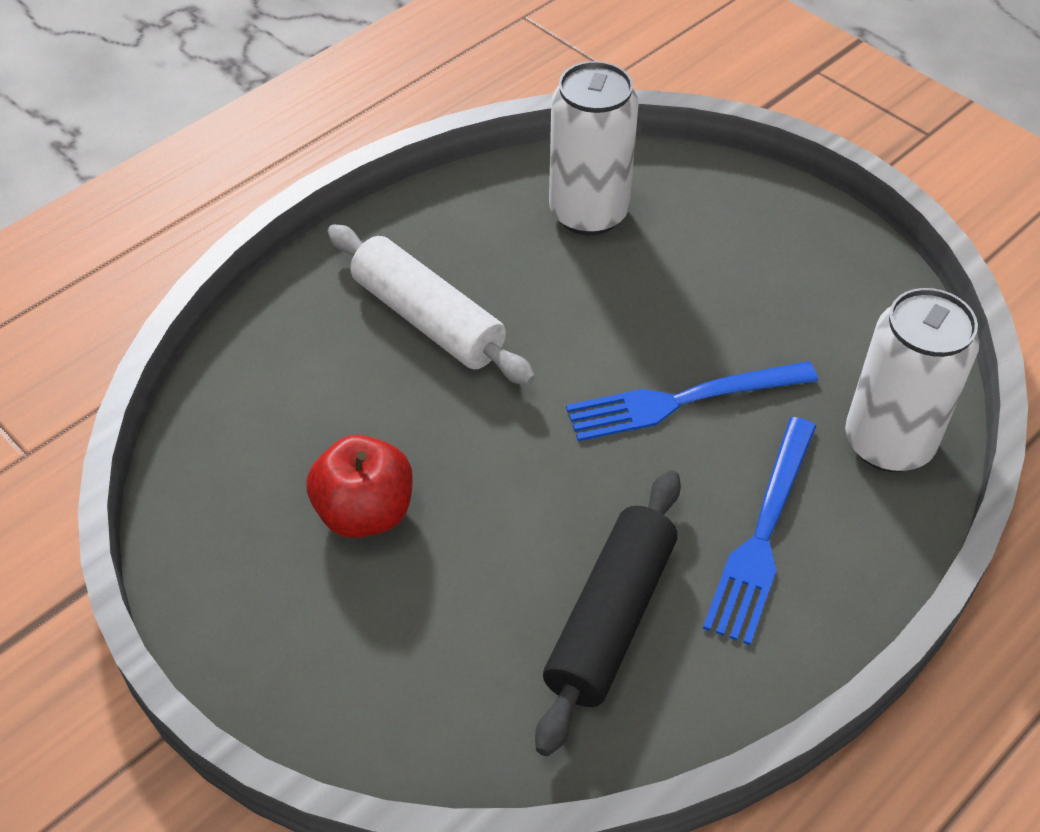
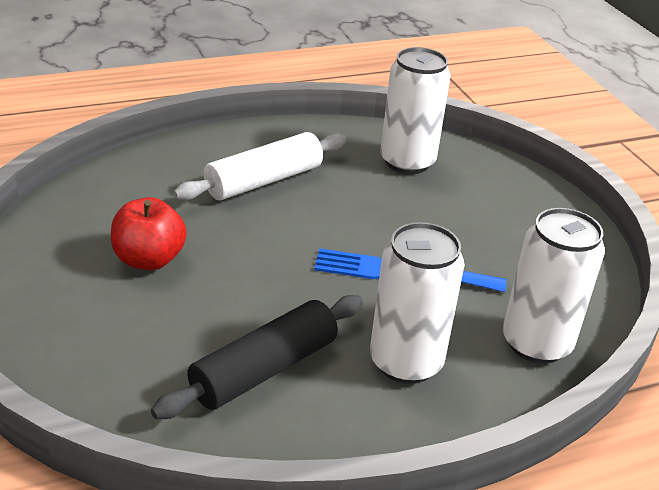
camera: 20 degrees right, 15 degrees down
white rolling pin [327,224,535,385] -> white rolling pin turned 75 degrees clockwise [173,132,346,201]
blue fork [703,417,816,645] -> white can [370,222,465,384]

